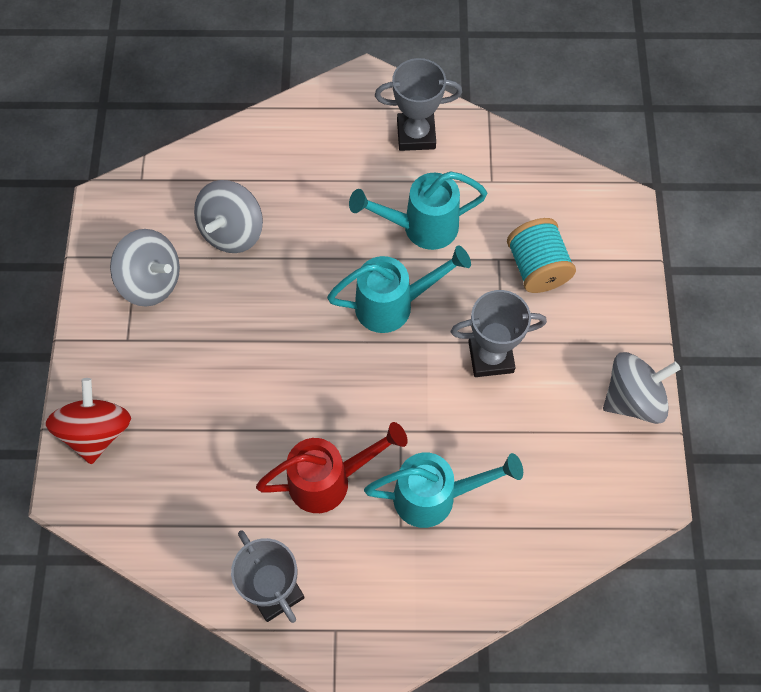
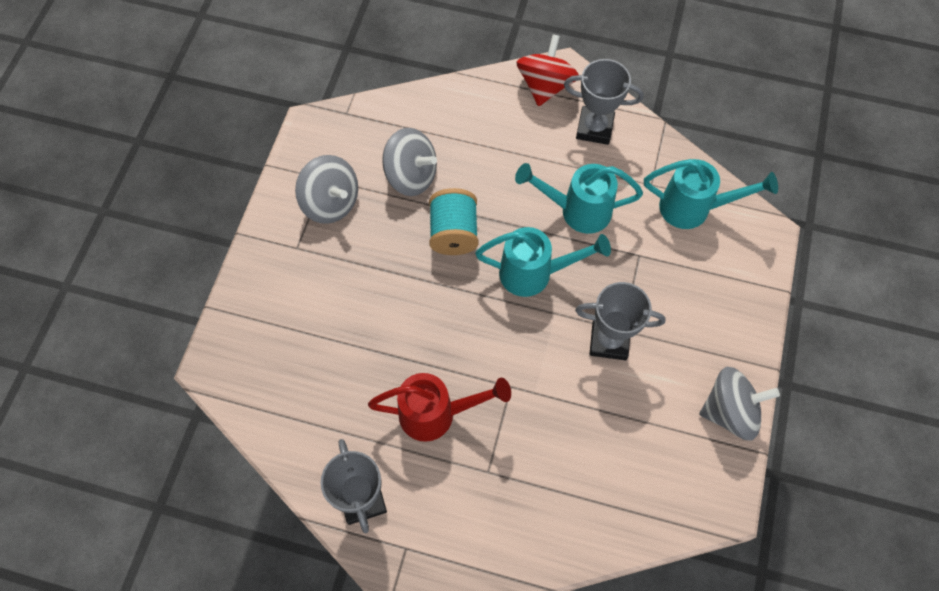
camera: 15 degrees right, 0 degrees up
red spinning top [46,378,131,464] -> red spinning top moved to [516,34,579,106]
grey spinning top [194,180,263,253] -> grey spinning top turned 105 degrees counterclockwise [382,128,437,196]
turquoise watering can [364,453,523,528] -> turquoise watering can moved to [644,159,778,229]
turquoise spool [507,218,576,293] -> turquoise spool moved to [429,188,478,255]

